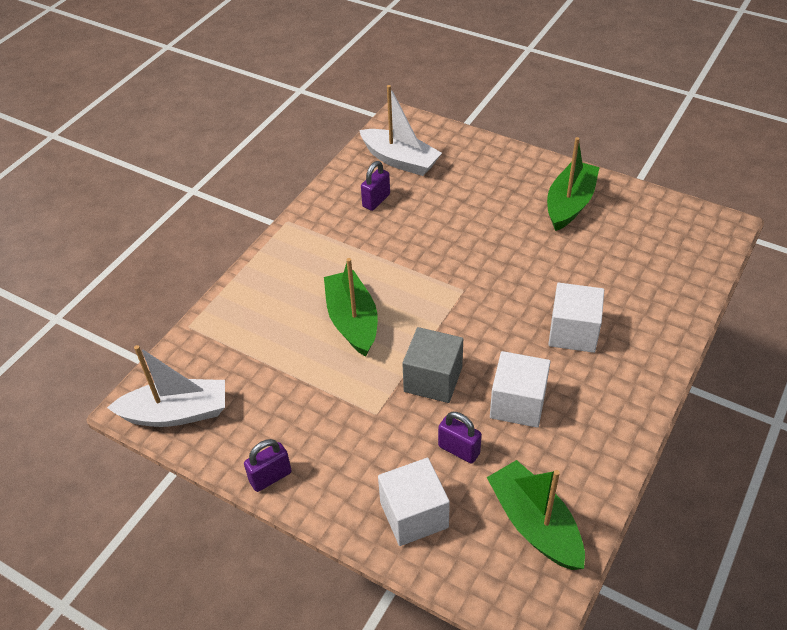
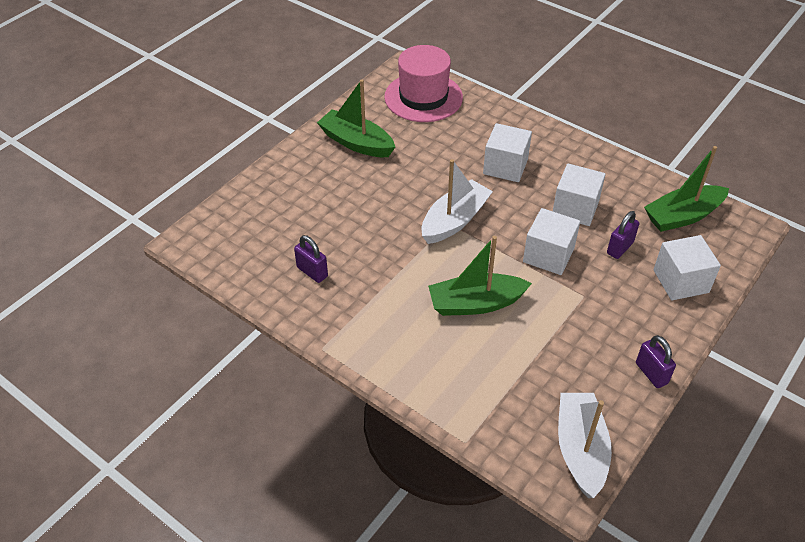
camera: 85 degrees left, 0 degrees up
white boat [359,85,442,176] -> white boat moved to [422,159,493,244]
grey cube [402,327,463,403] -> white cube [523,208,580,275]
none -> pink hat [384,45,463,122]

